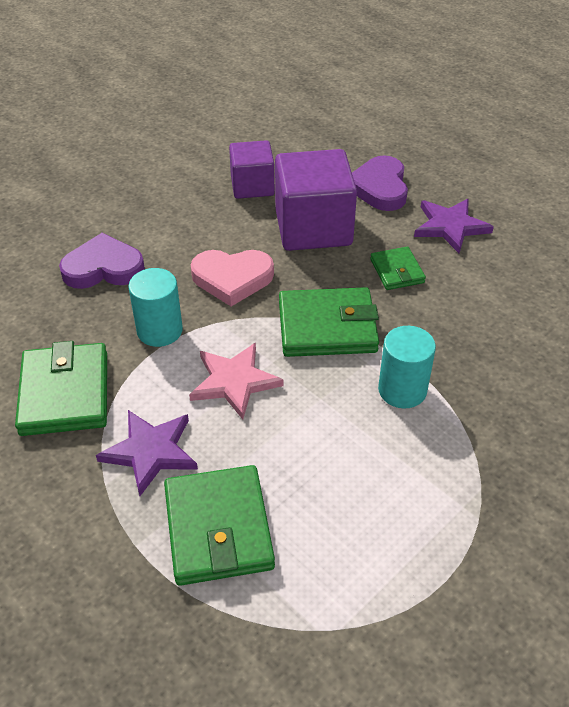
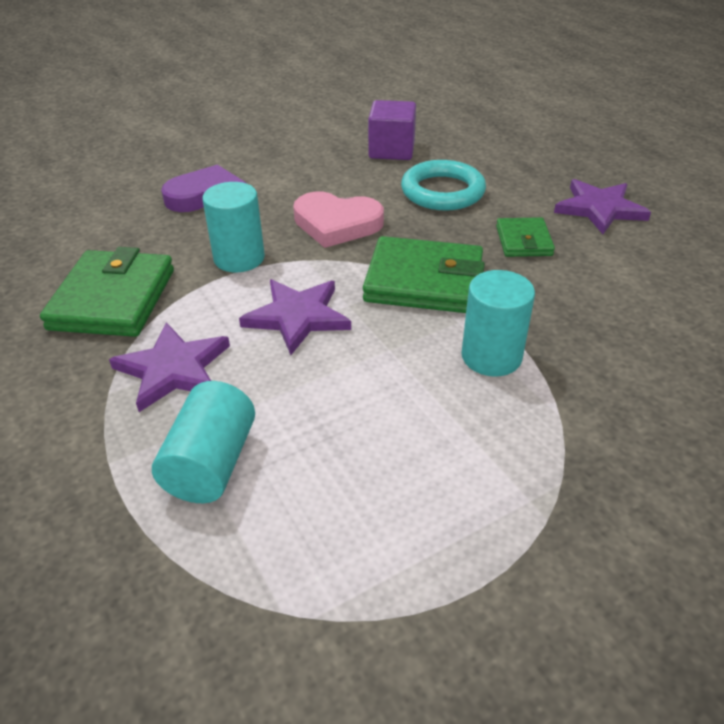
camera: 15 degrees right, 5 degrees down
green wallet [164,465,275,586] -> turquoise cylinder [152,381,255,503]
pink star [189,342,284,419] -> purple star [239,279,351,355]
purple cube [275,149,357,251] -> turquoise ring [401,160,486,211]
purple heart [352,155,408,211] -> none

